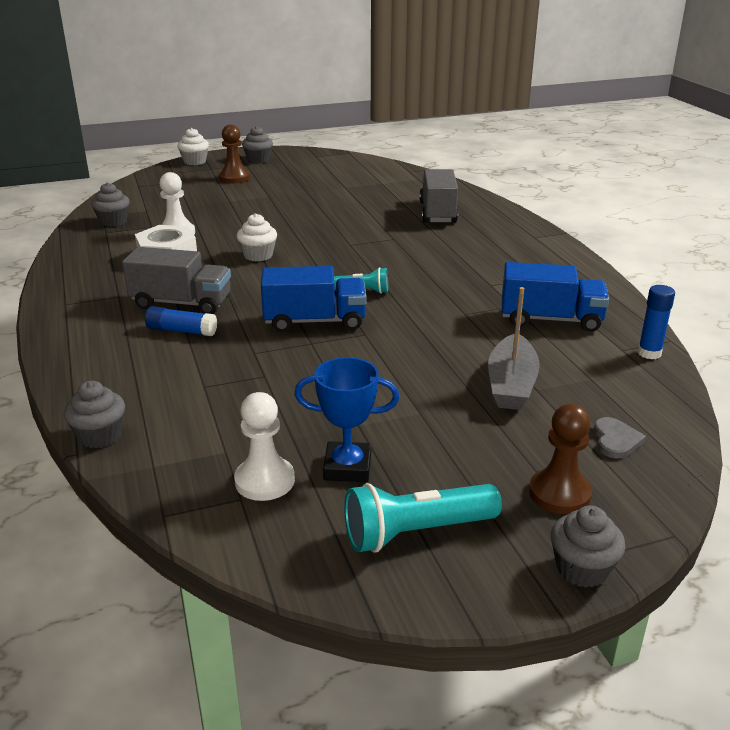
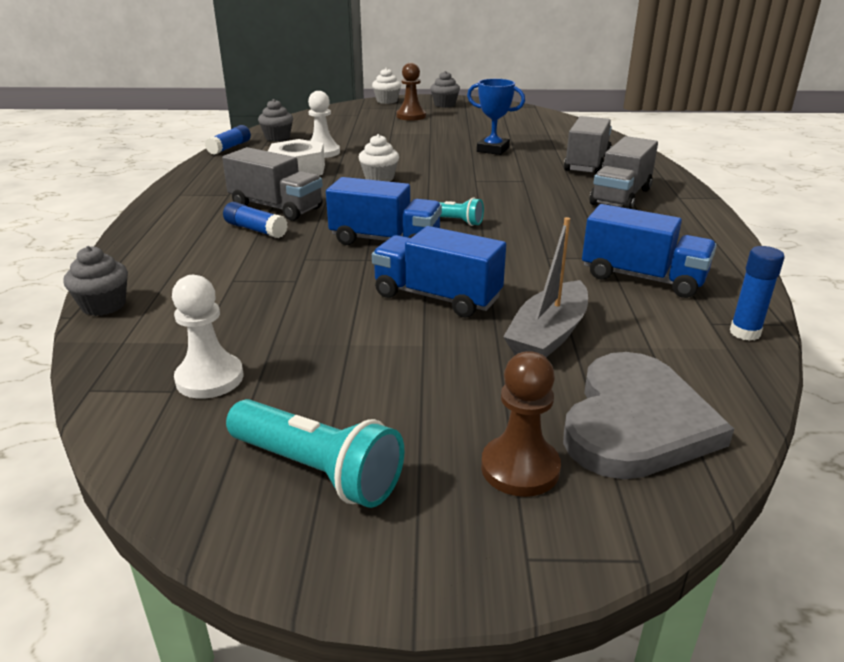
camera: 20 degrees right, 0 degrees up
blue trophy [294,357,400,482] -> blue trophy moved to [467,79,525,155]
turquoise flashlight [344,483,502,553] -> turquoise flashlight turned 150 degrees counterclockwise [226,399,404,508]
grey cupcake [551,505,625,587] -> none
grey heart [593,417,646,458] -> grey heart [563,352,734,479], size x2.38
none -> blue glue stick [205,125,251,155]
none -> blue truck [372,226,506,318]
none -> grey truck [590,136,658,209]

